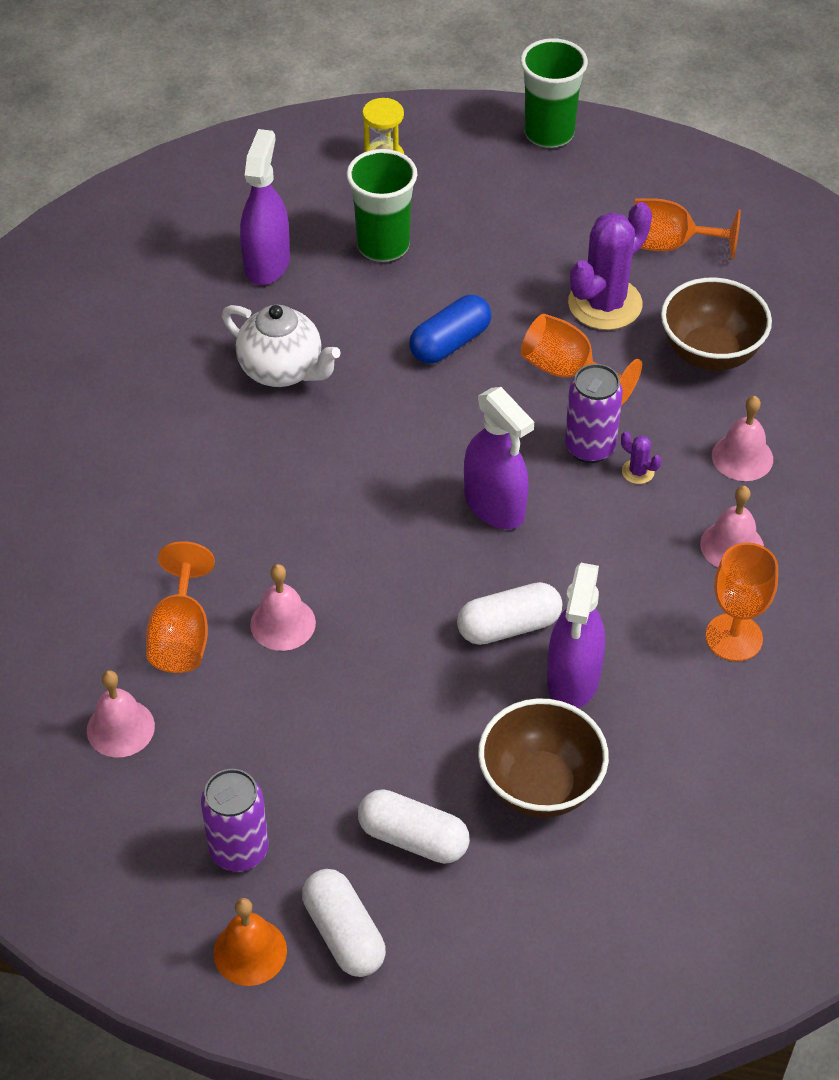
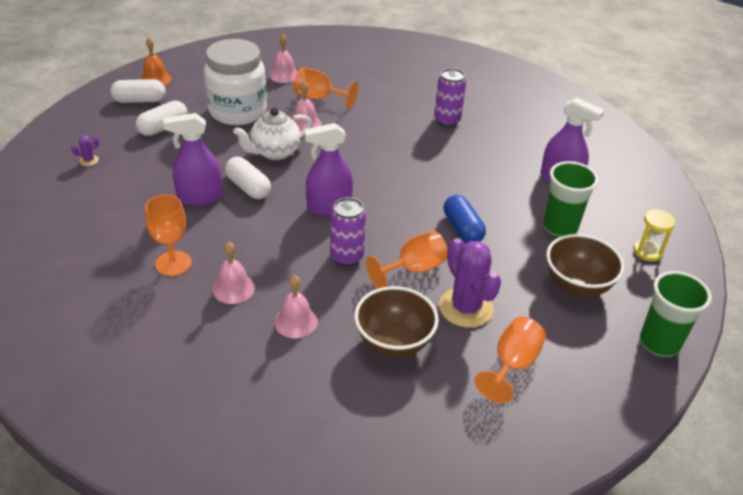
camera: 110 degrees right, 10 degrees down
purple can [201,769,269,872] -> purple can moved to [434,68,466,127]
white teapot [222,305,341,387] -> white teapot moved to [233,107,312,160]
white capsule [457,582,562,645] -> white capsule turned 45 degrees counterclockwise [225,157,271,199]
brown bowl [478,698,609,818] -> brown bowl moved to [546,234,624,297]
purple spray bottle [547,563,605,708] -> purple spray bottle turned 45 degrees counterclockwise [163,113,223,206]
purple cactus [621,431,661,484] -> purple cactus moved to [71,136,99,166]
none -> white jar [204,39,267,125]

